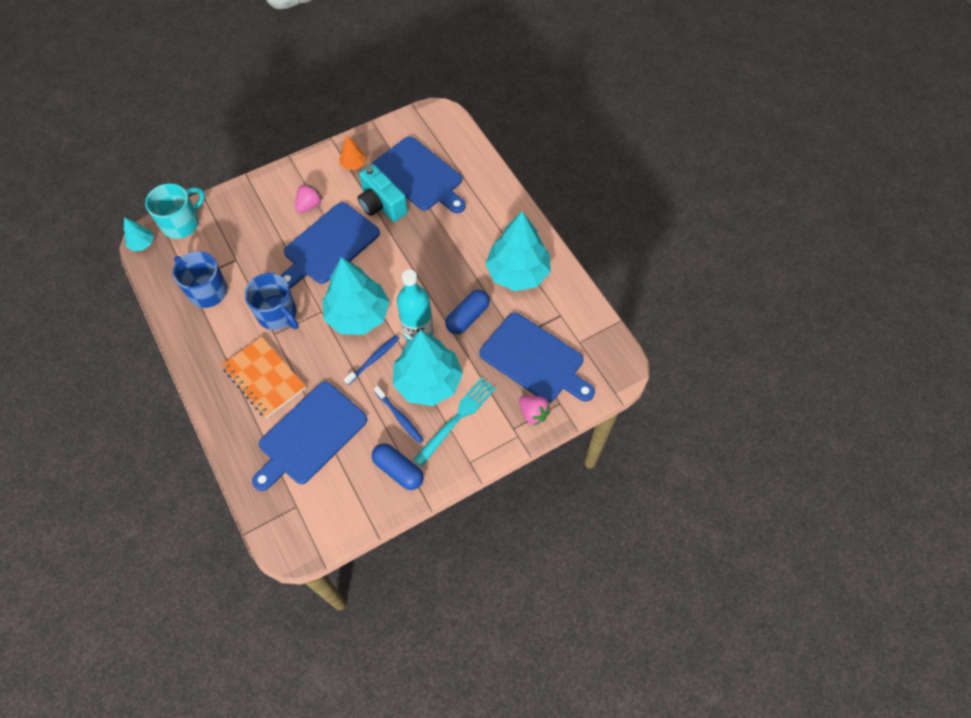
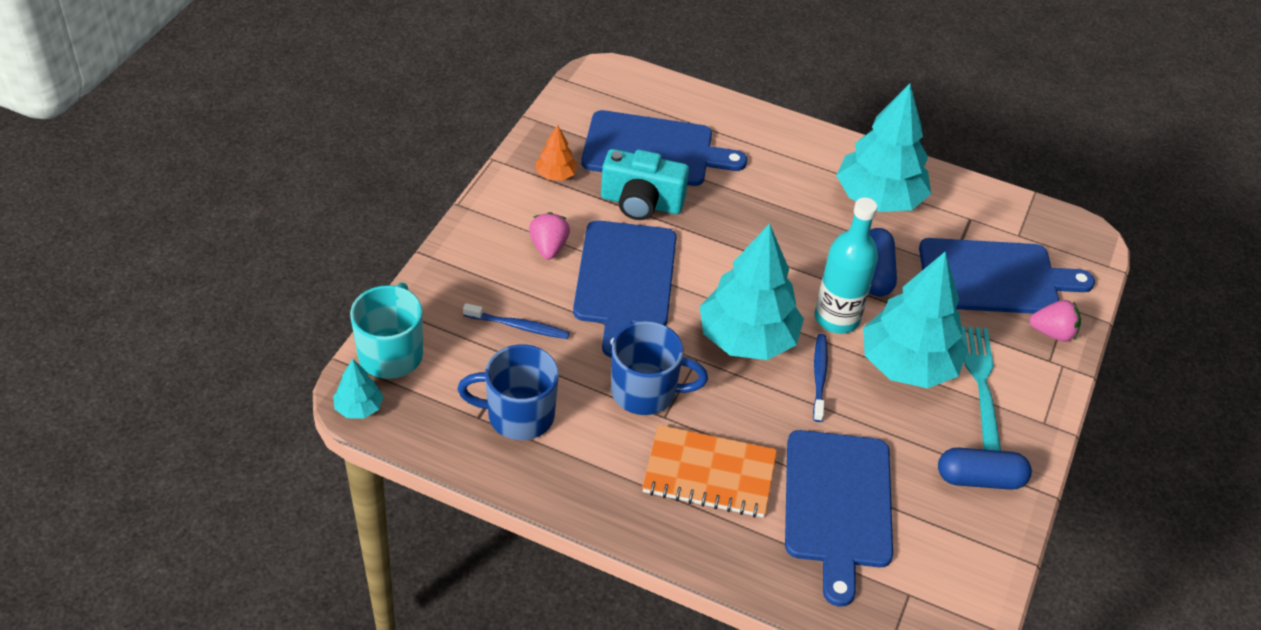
camera: 40 degrees left, 15 degrees down
blue toothbrush [374,386,423,443] -> blue toothbrush moved to [463,303,570,339]

